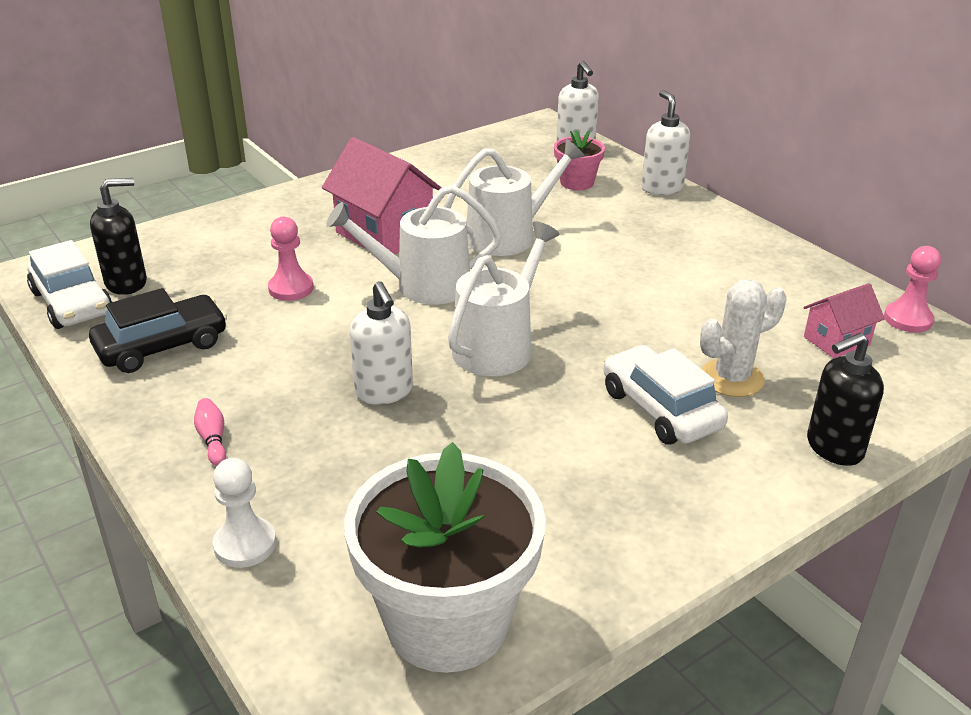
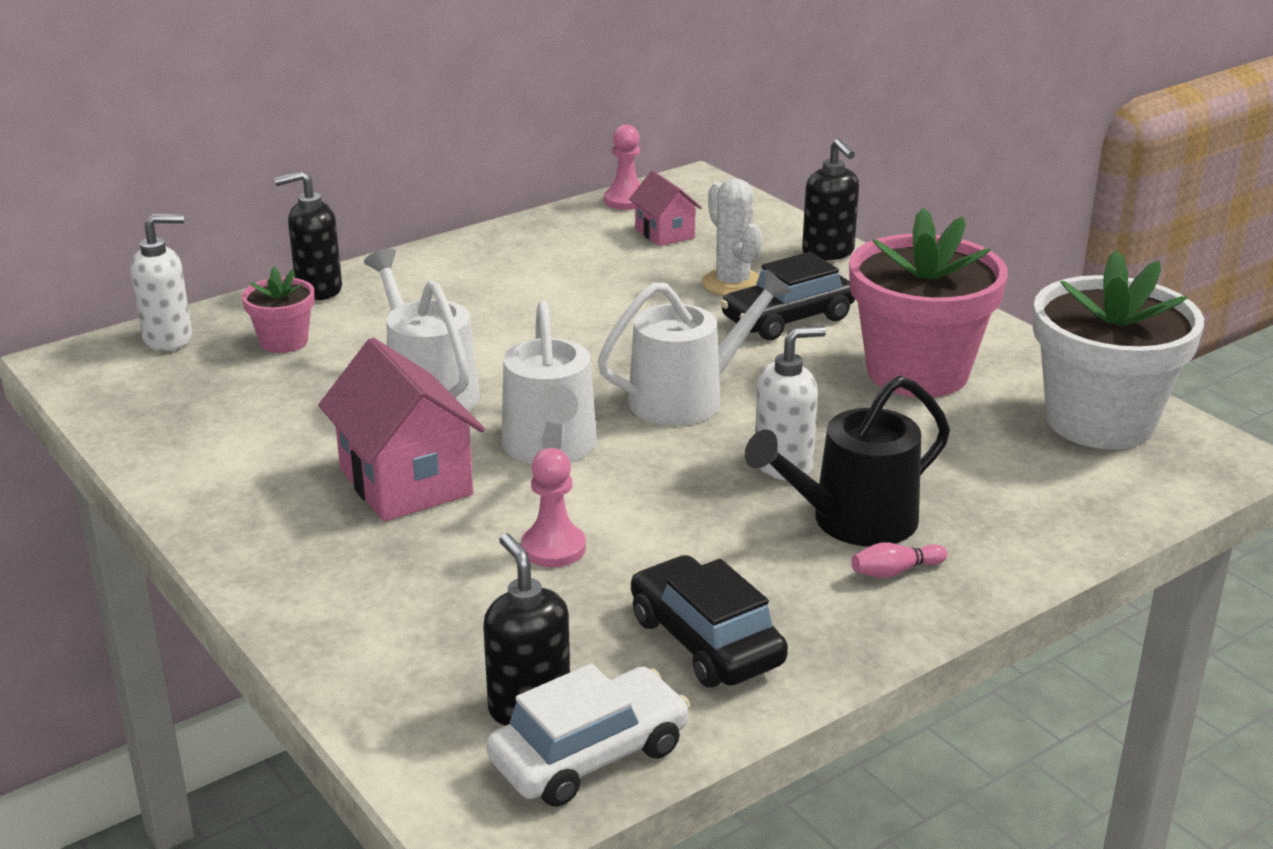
camera: 90 degrees left, 5 degrees down
white pawn [213,458,276,568] -> none
pink house [322,137,442,254] -> pink house turned 75 degrees counterclockwise [318,338,485,522]
white watering can [448,221,560,376] -> white watering can turned 120 degrees clockwise [597,269,792,426]
white car [603,345,728,445] -> black car [720,252,855,340]
white soap dispenser [641,90,690,195] -> black soap dispenser [274,171,342,300]
none -> black watering can [745,376,950,547]
none -> pink flower pot [849,208,1008,397]

